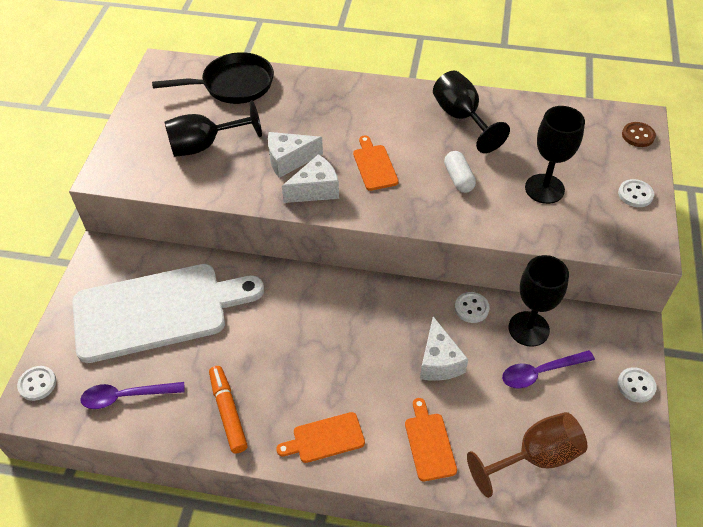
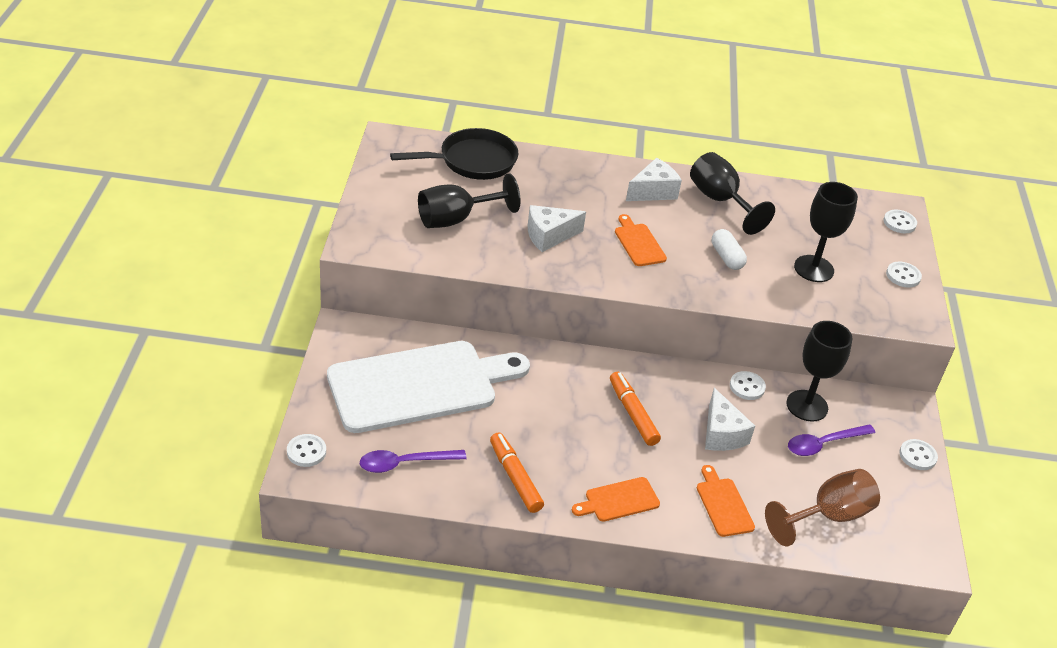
camera: 10 degrees left, 10 degrees down
white cheese [282,154,339,203] -> white cheese moved to [626,158,682,201]
brown button [622,122,656,147] -> white button [884,210,917,233]
none -> orange marker [610,372,661,446]

